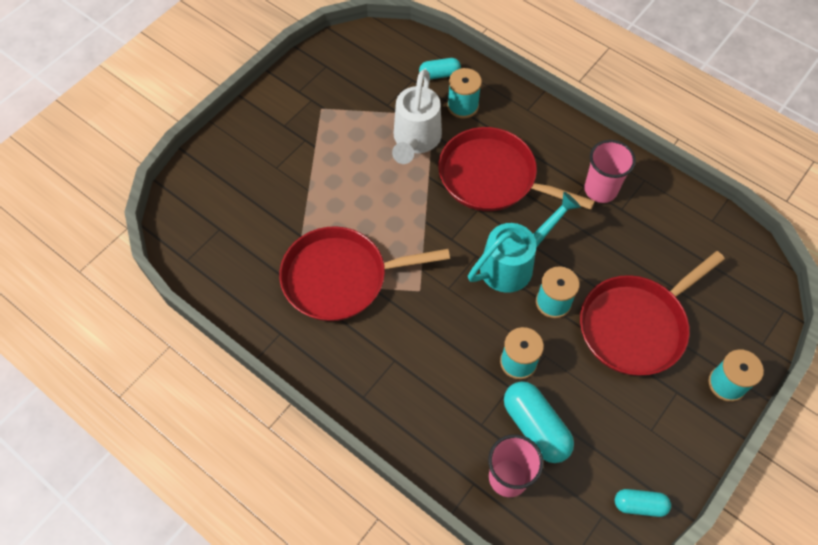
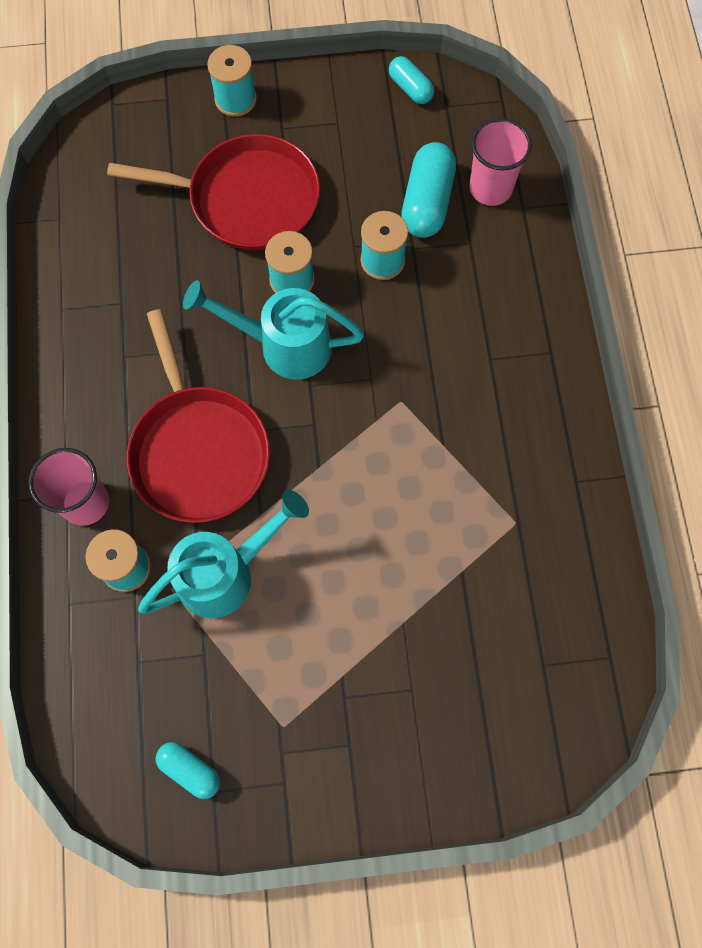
camera: 135 degrees left, 10 degrees up
red pan [279,226,450,321] -> none
white watering can [392,69,442,164] -> turquoise watering can [138,490,309,618]
turquoise capsule [419,58,461,79] -> turquoise capsule moved to [156,742,220,799]
pink cup [584,140,636,203] -> pink cup moved to [29,448,109,526]

